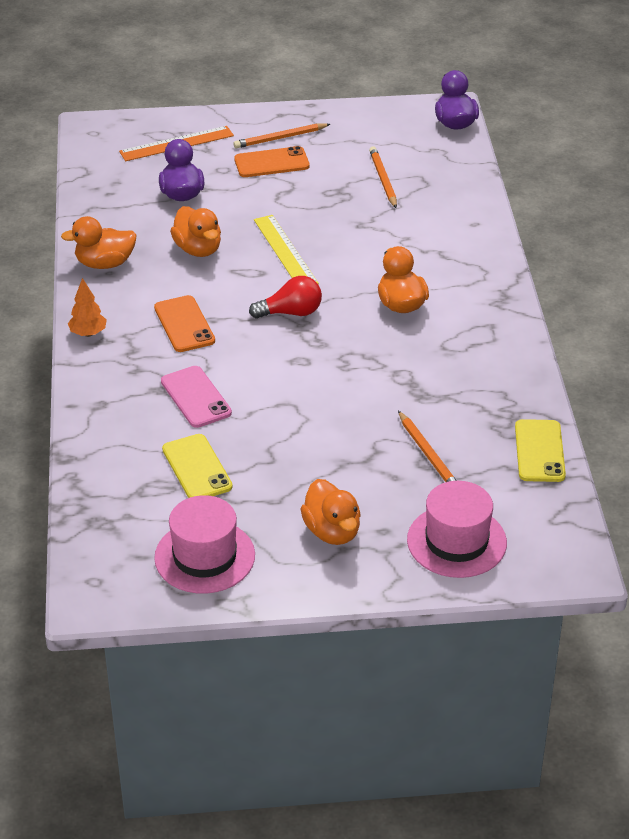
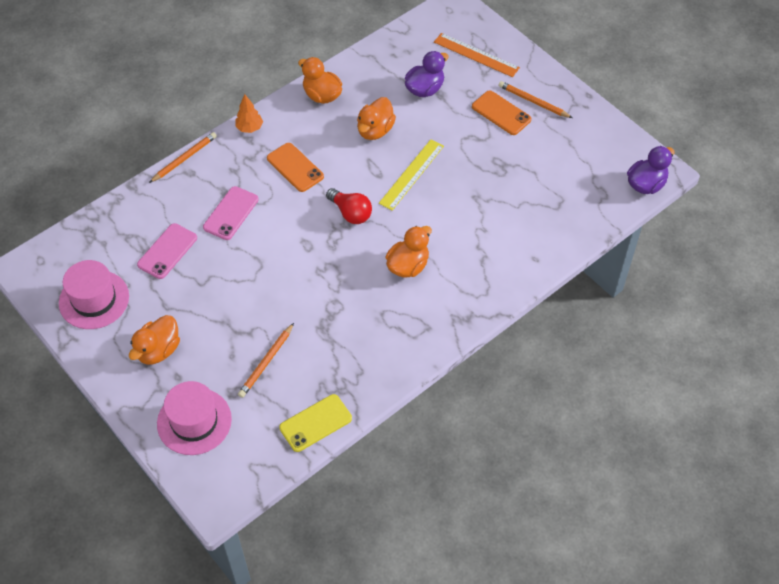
camera: 55 degrees right, 15 degrees up
orange phone [154,295,215,352] -> orange phone turned 75 degrees counterclockwise [267,143,324,192]
yellow phone [162,434,233,498] -> pink phone [137,223,197,279]
orange pencil [369,146,397,208] -> orange pencil moved to [149,132,217,183]

